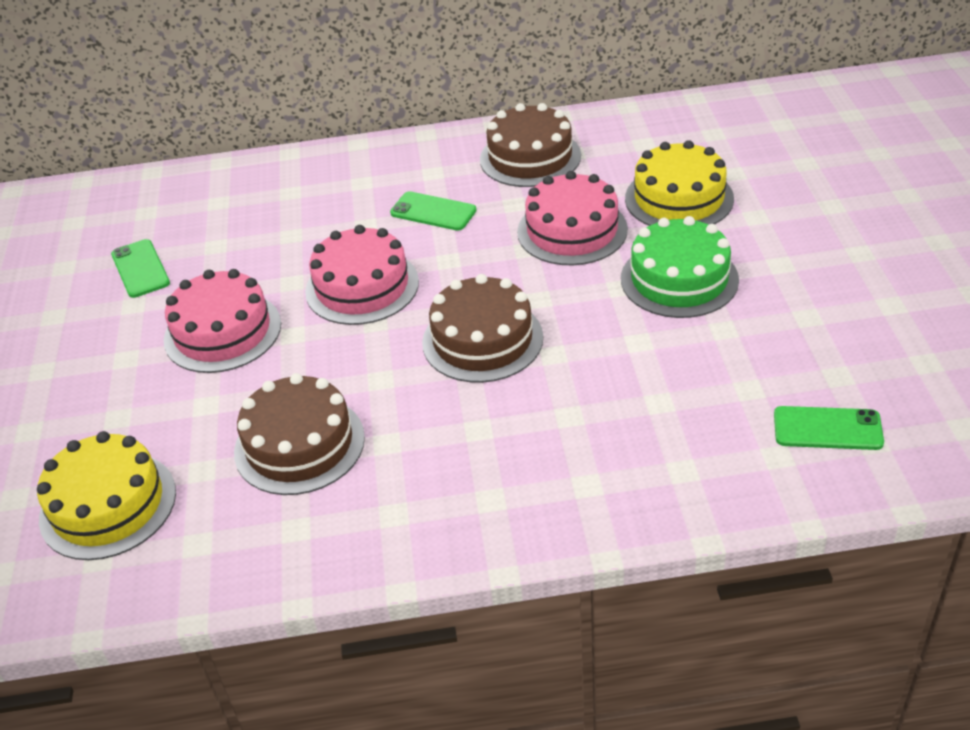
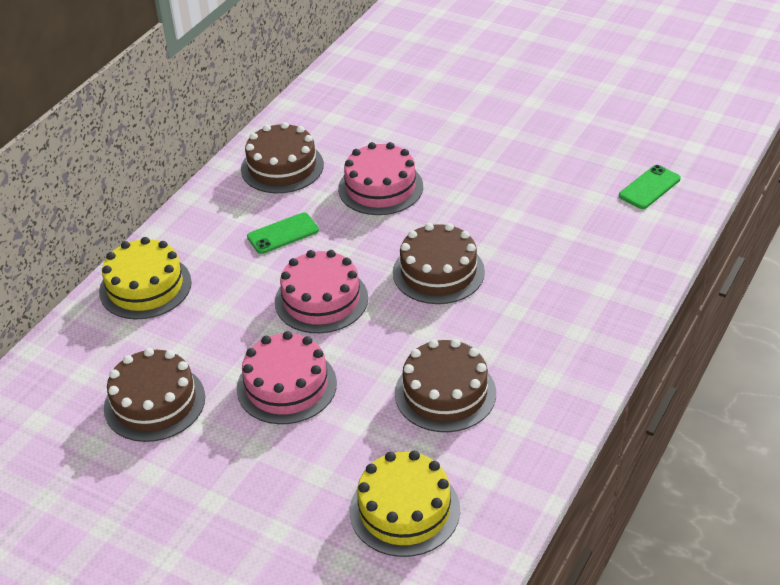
camera: 55 degrees left, 0 degrees up
green phone [111,239,170,298] -> brown cake [104,348,205,442]
green cake [621,216,739,318] -> none
yellow cake [625,140,734,226] -> yellow cake moved to [99,237,192,319]

